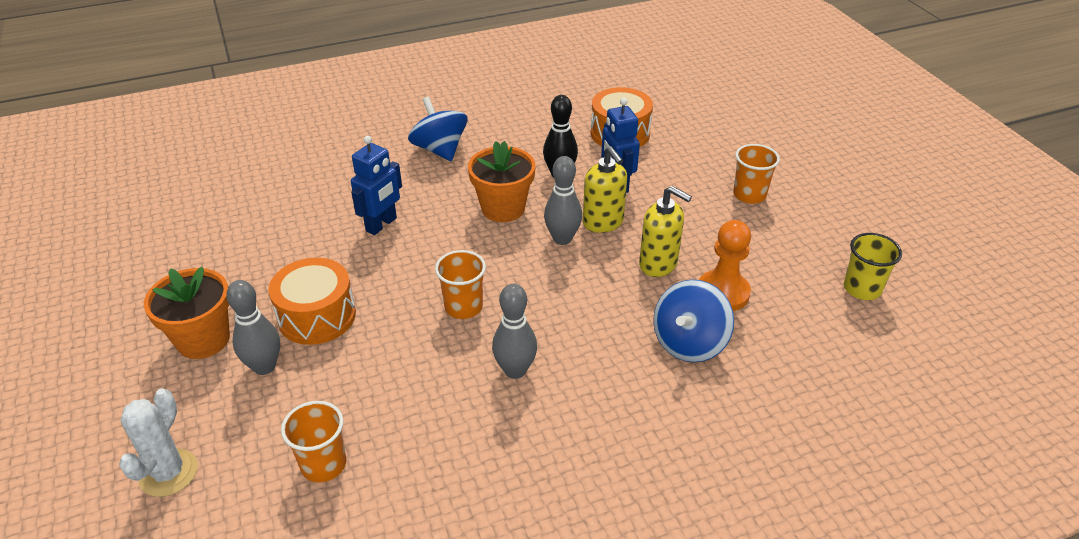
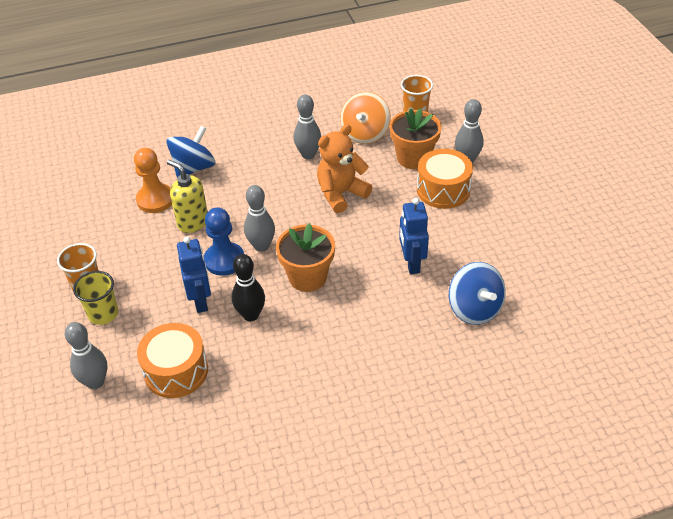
camera: 175 degrees left, 5 degrees up
white cactus [119,389,198,497] -> none
orange flower pot [144,267,230,359] -> orange flower pot moved to [389,108,442,169]
blue robot [351,136,402,235] -> blue robot turned 45 degrees counterclockwise [399,198,429,274]
blue spinning top [408,97,468,161] -> blue spinning top moved to [449,262,506,325]
orange cup [435,250,486,319] -> orange teddy bear [317,124,372,213]
yellow soap dispenser [583,146,627,233] -> blue pawn [204,207,244,276]
yellow cup [844,233,902,300] -> yellow cup moved to [73,271,118,325]
none -> grey bowling pin [65,322,107,389]
none -> orange spinning top [340,92,391,144]

